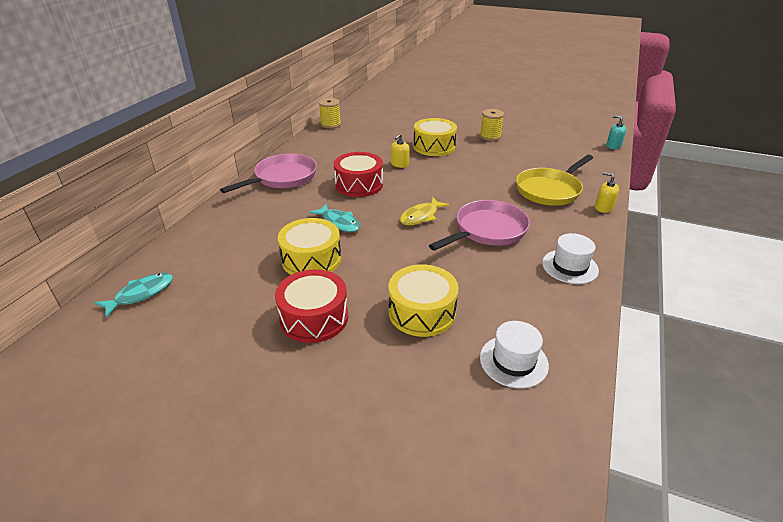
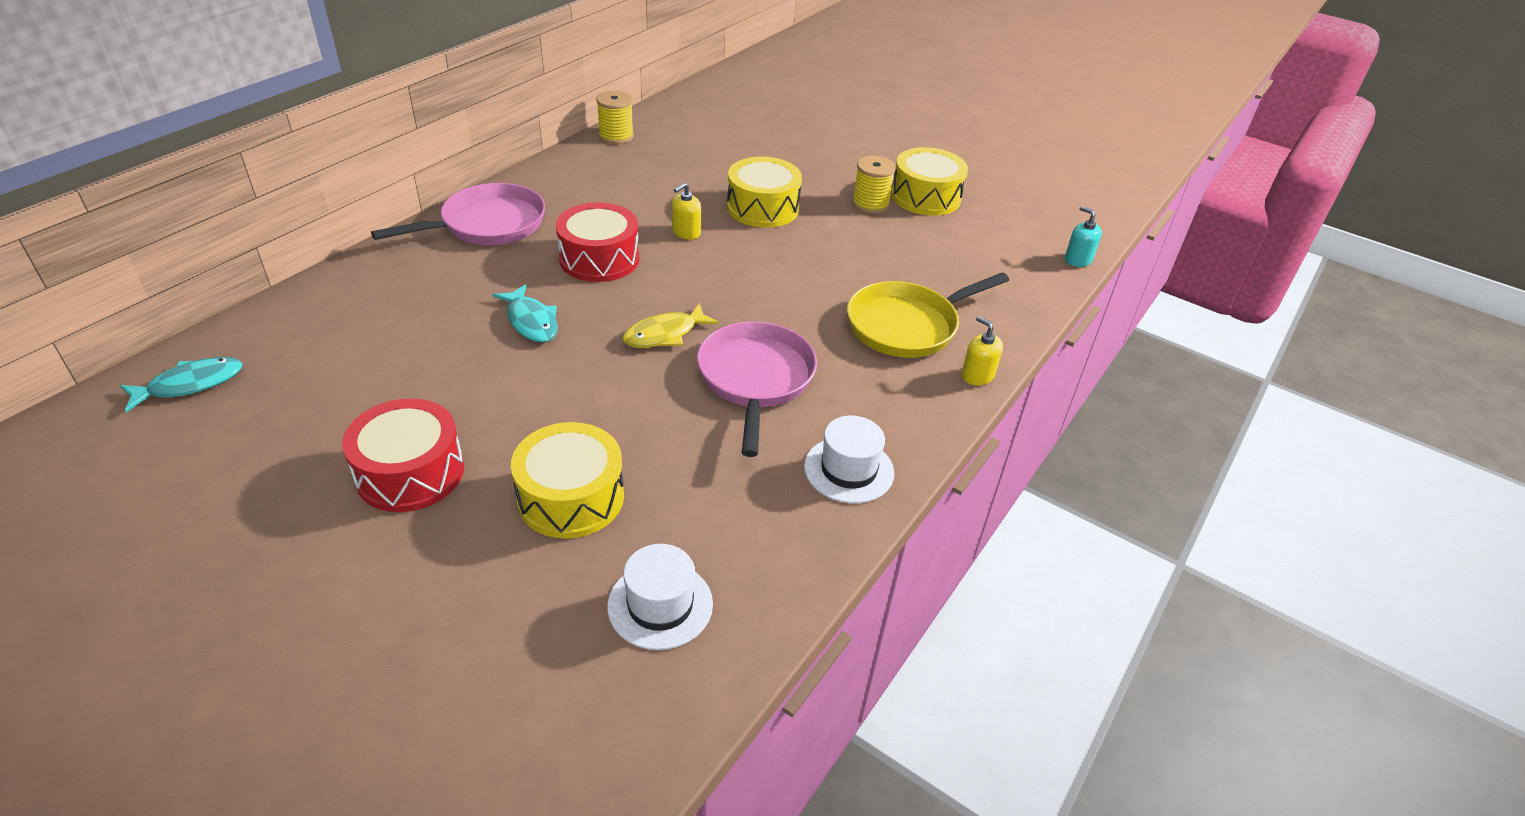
camera: 10 degrees right, 5 degrees up
yellow drum [278,218,341,275] -> yellow drum moved to [891,147,968,216]
pink pan [429,200,530,251] -> pink pan turned 60 degrees counterclockwise [697,322,817,457]

